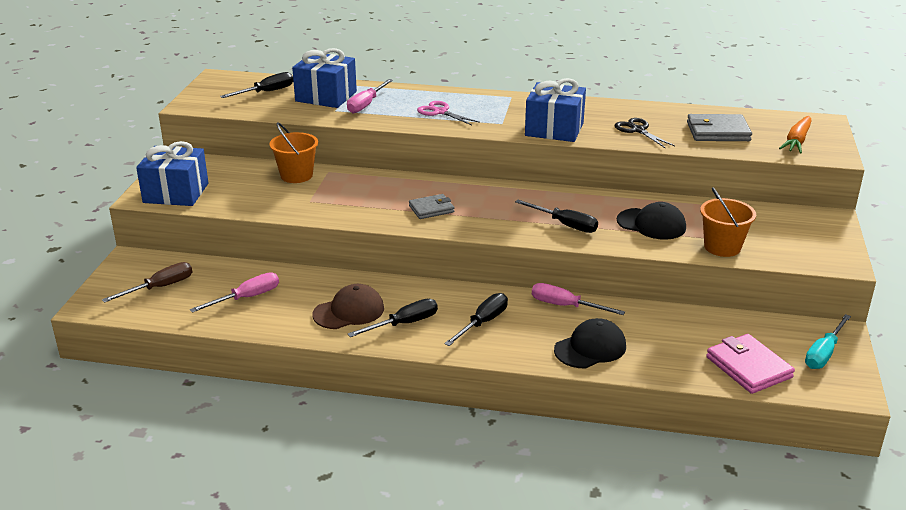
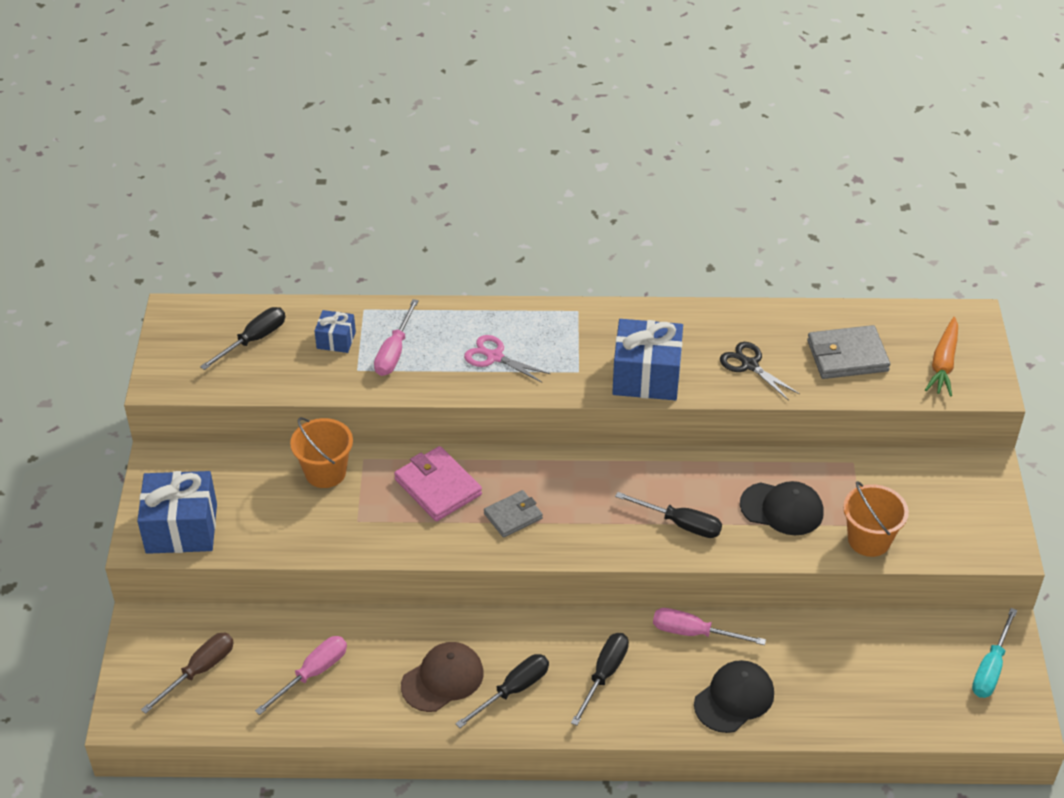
camera: 10 degrees left, 15 degrees up
blue gift [292,48,357,108] -> blue gift [314,310,356,353], size x0.52
pink wallet [706,334,795,394] -> pink wallet moved to [394,446,482,521]

